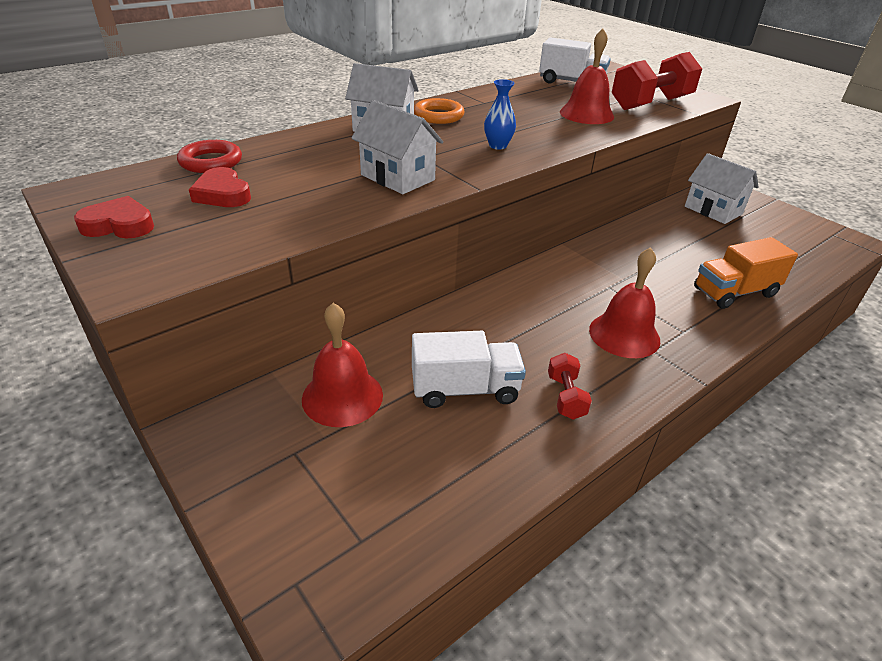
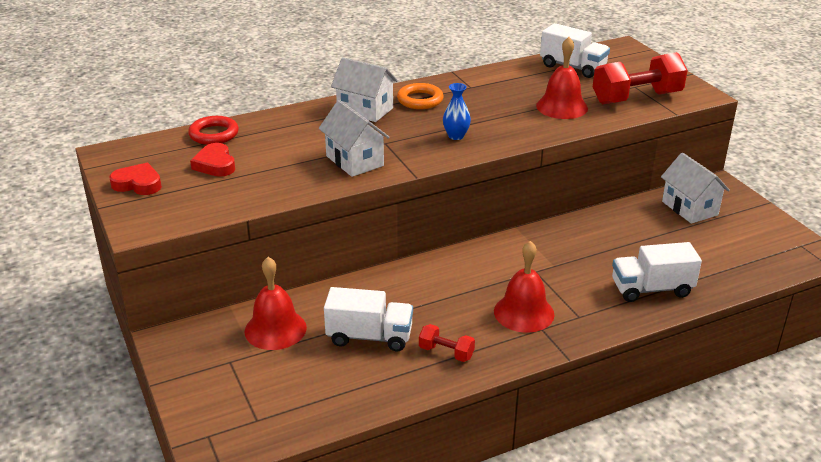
camera: 15 degrees right, 5 degrees down
red dumbbell [548,353,592,420] -> red dumbbell turned 75 degrees counterclockwise [419,324,475,362]
orange truck [694,237,798,309] -> white truck [612,242,702,302]

